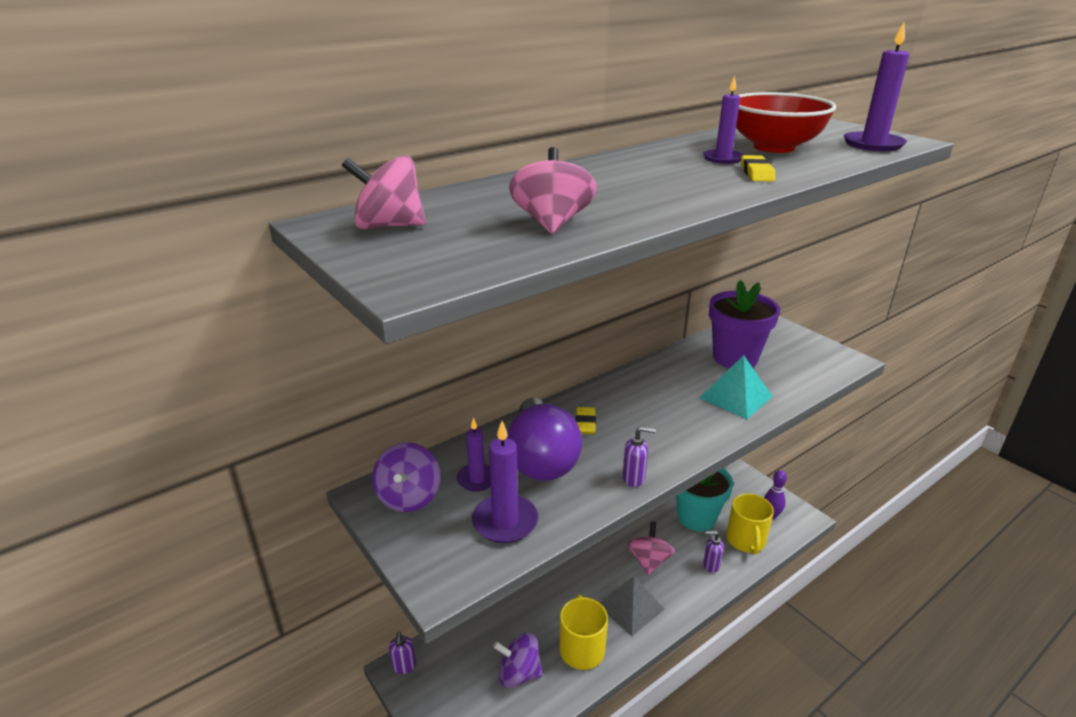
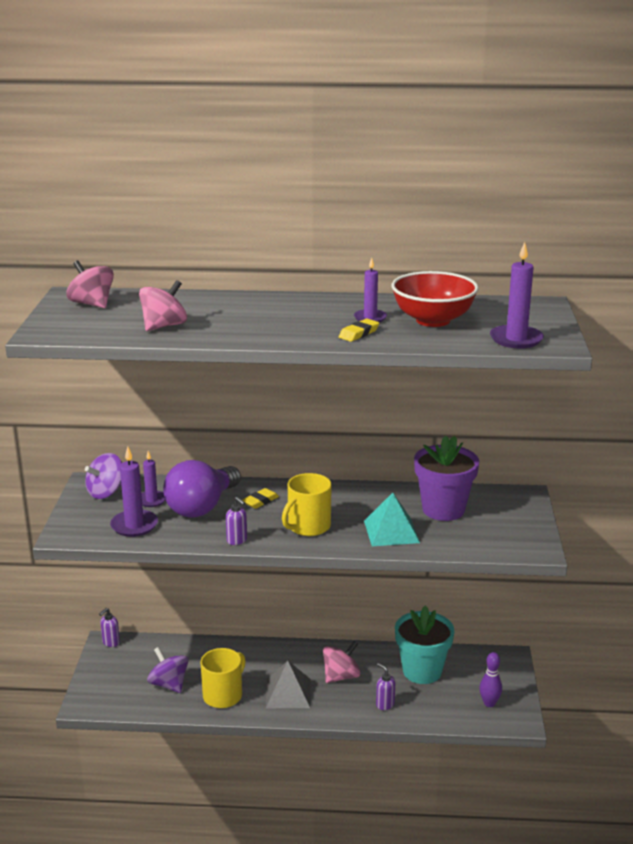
camera: 40 degrees right, 5 degrees down
yellow mug [726,493,774,555] -> yellow mug moved to [282,473,332,536]

